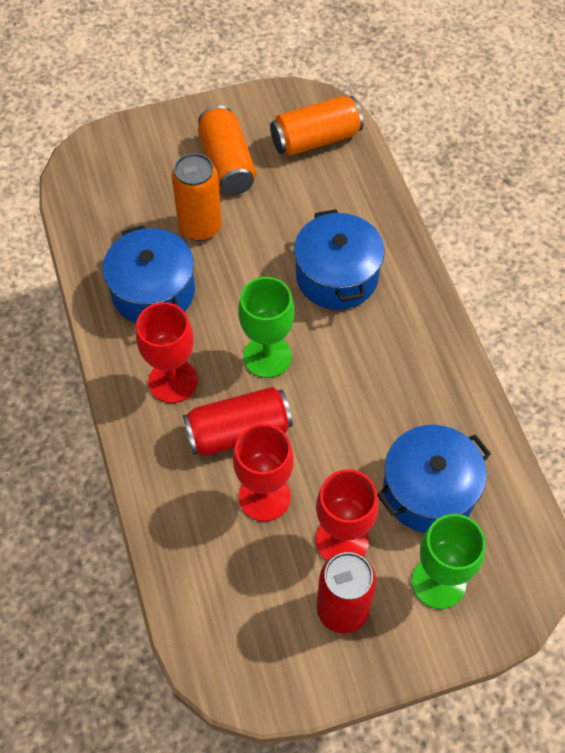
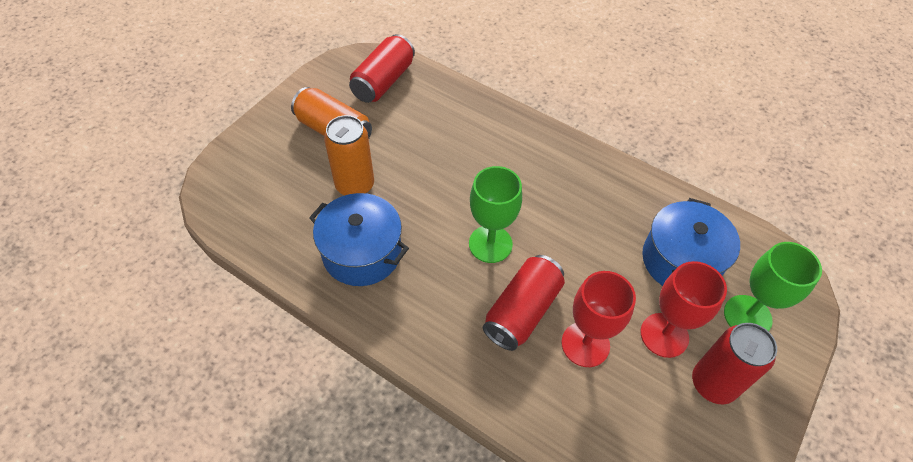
camera: 40 degrees left, 5 degrees down
red goblet [136,302,198,403] -> none
orange can [270,96,363,156] -> red can [349,34,415,103]
blue pot [294,209,384,310] -> none

